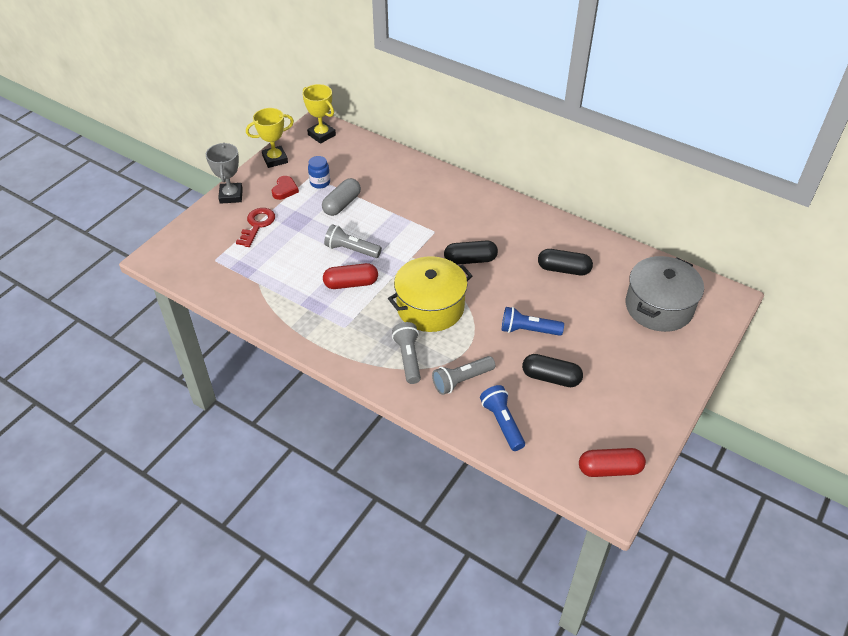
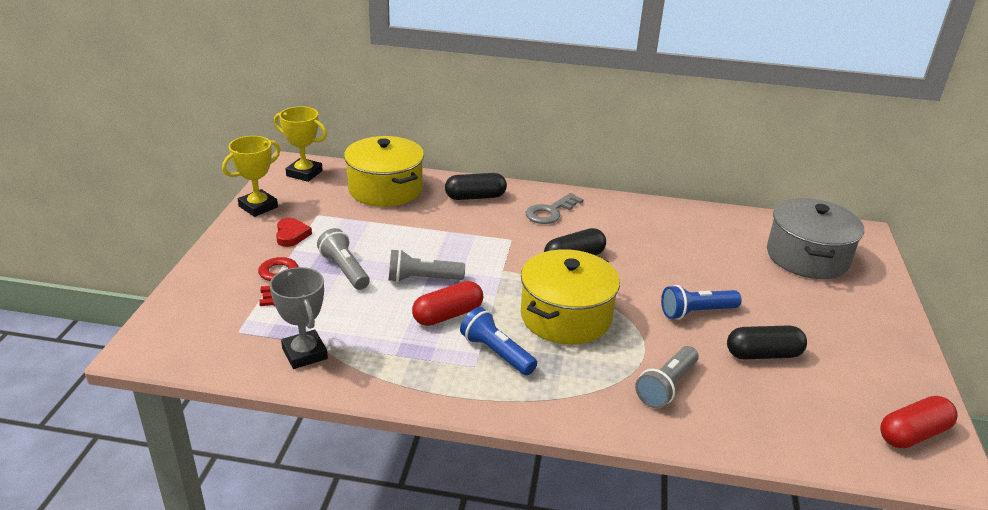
camera: 25 degrees left, 15 degrees down
grey trophy [206,143,243,204] -> grey trophy moved to [269,267,328,369]
blue jar [308,156,330,189] -> none
grey capsule [322,178,361,216] -> none
grey flashlight [392,322,421,384] -> grey flashlight moved to [317,228,370,290]
blue flashlight [480,385,525,451] -> blue flashlight moved to [460,307,537,375]
black capsule [538,249,593,275] -> black capsule moved to [445,173,507,200]
none -> yellow pot [344,136,424,207]
none -> grey key [526,193,584,224]

